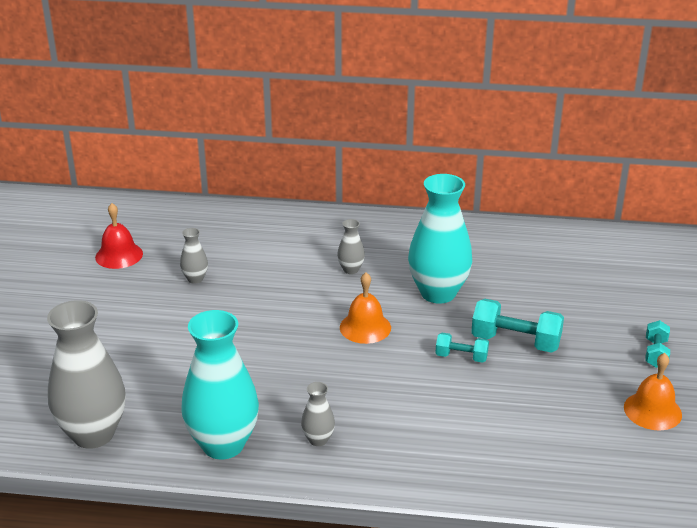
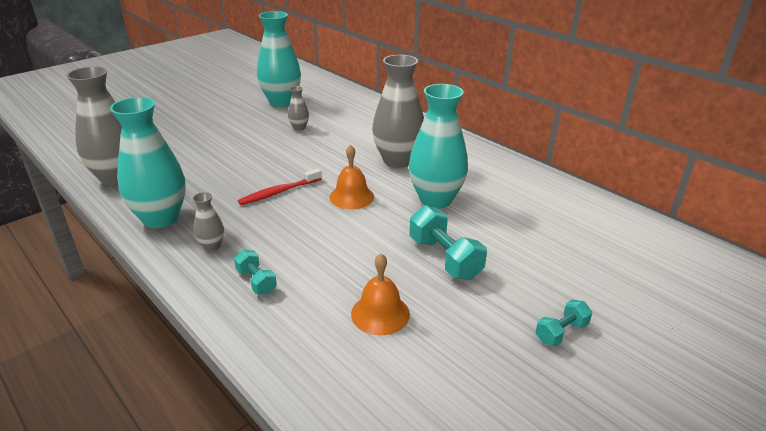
camera: 40 degrees right, 0 degrees up
red bell [95,203,143,269] -> turquoise vase [257,11,301,107]
grey vase [337,219,365,274] -> grey vase [372,55,424,168], size x2.23
turquoise dumbbell [435,333,489,363] -> turquoise dumbbell moved to [234,250,277,295]
orange bell [624,353,682,431] -> orange bell moved to [351,253,410,335]
none -> red toothbrush [238,168,322,205]

